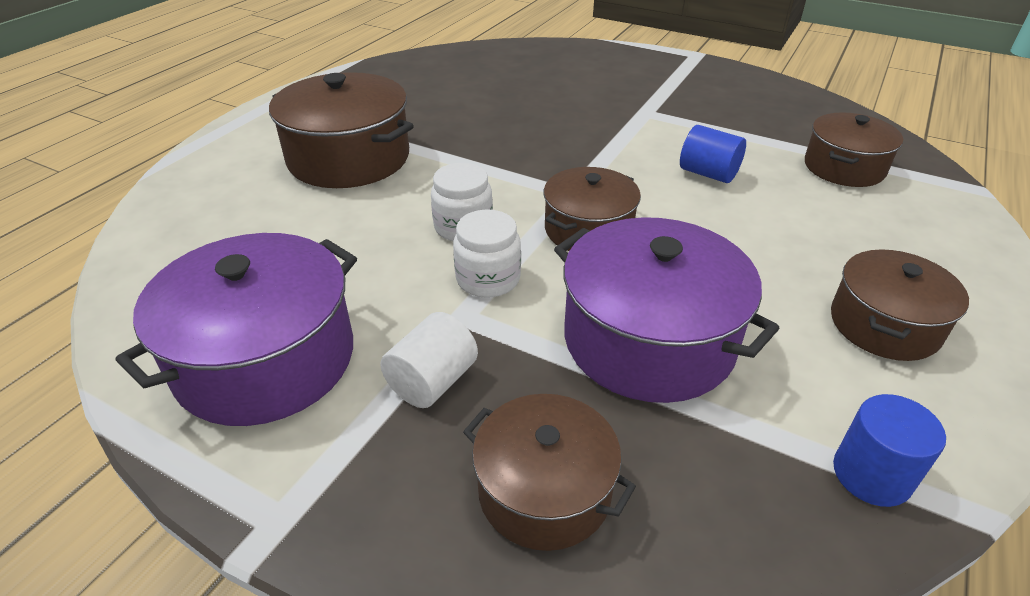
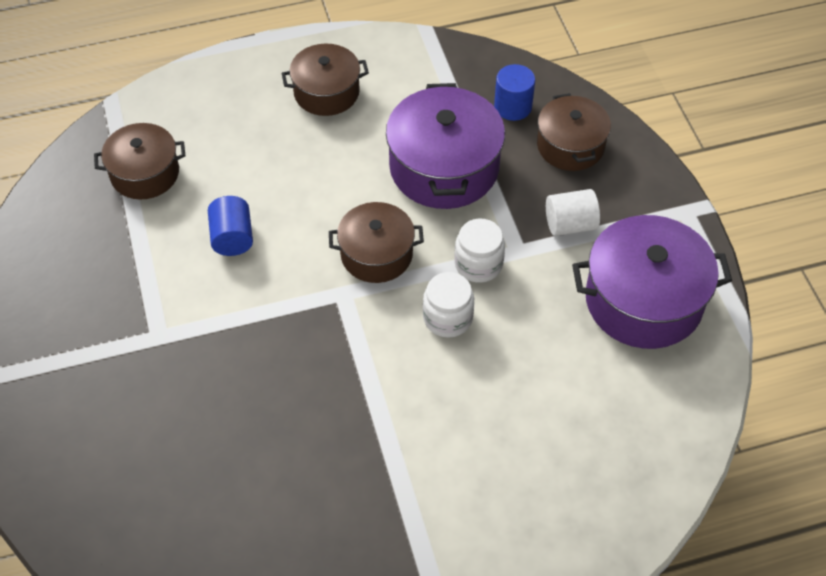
camera: 135 degrees left, 15 degrees up
brown pot [269,72,414,188] -> none
blue cylinder [833,394,946,507] -> blue cylinder moved to [494,64,535,121]

